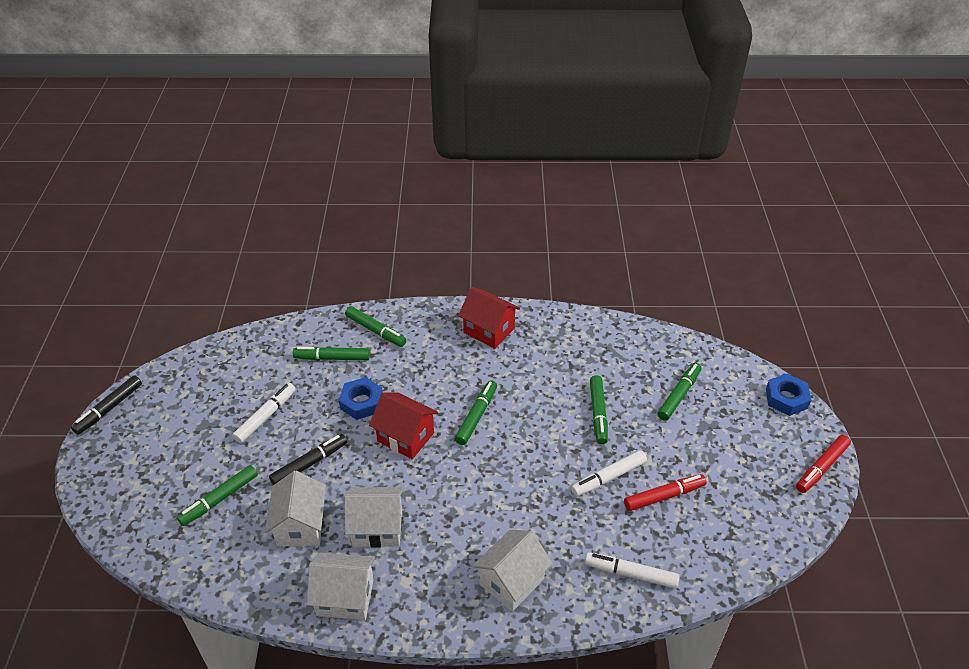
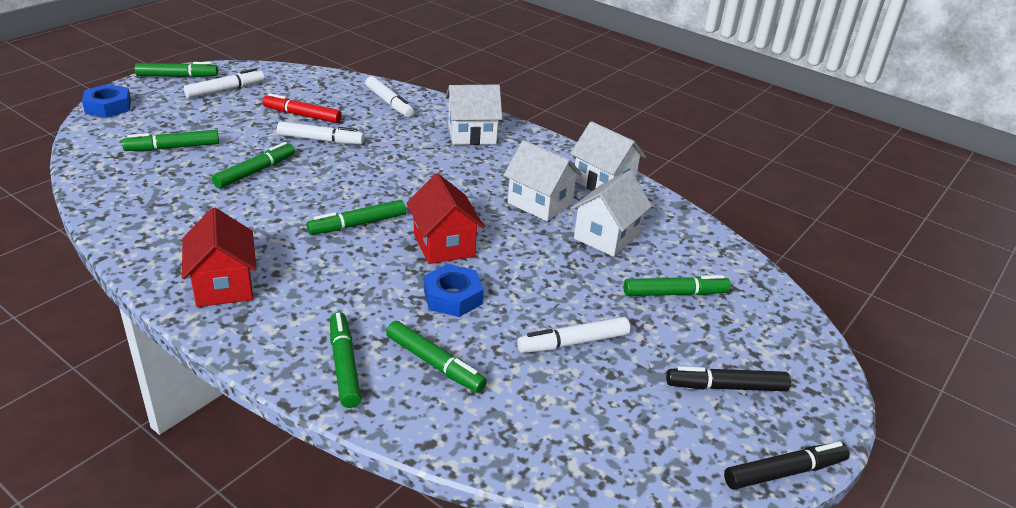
camera: 145 degrees left, 10 degrees down
black marker [269,434,347,485] -> black marker moved to [666,366,791,391]
red marker [796,435,851,493] -> green marker [135,62,218,77]
none -> white marker [184,68,264,98]

